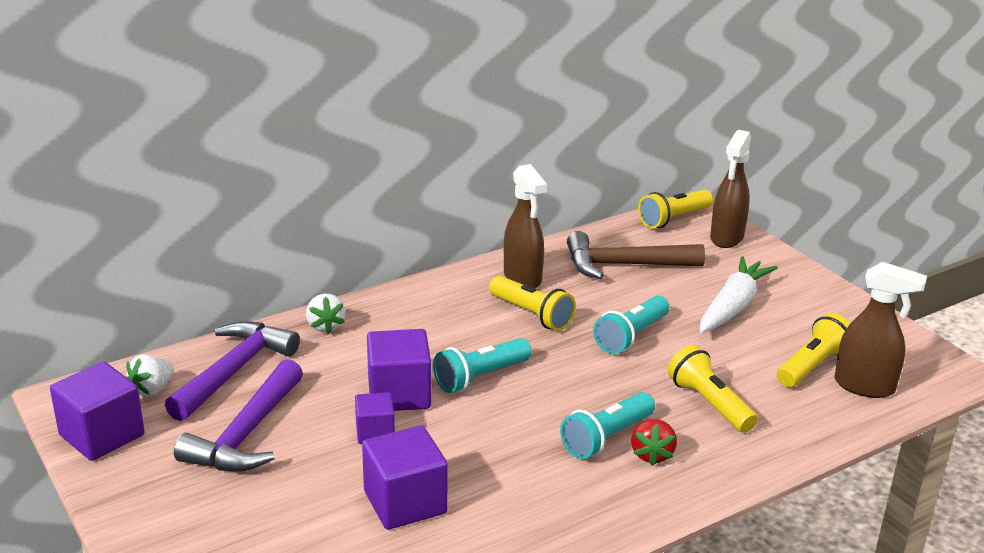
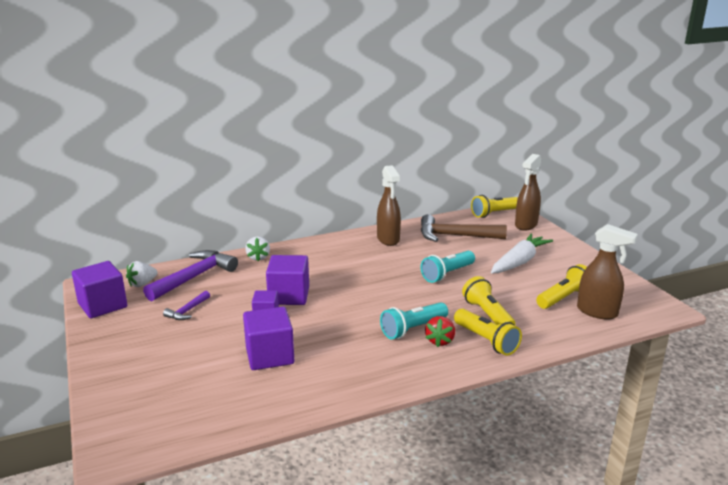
camera: 10 degrees right, 5 degrees down
purple hammer [174,359,303,472] -> purple hammer [163,291,210,320], size x0.49
turquoise flashlight [433,338,532,393] -> none
yellow flashlight [489,276,576,331] -> yellow flashlight moved to [454,309,522,356]

